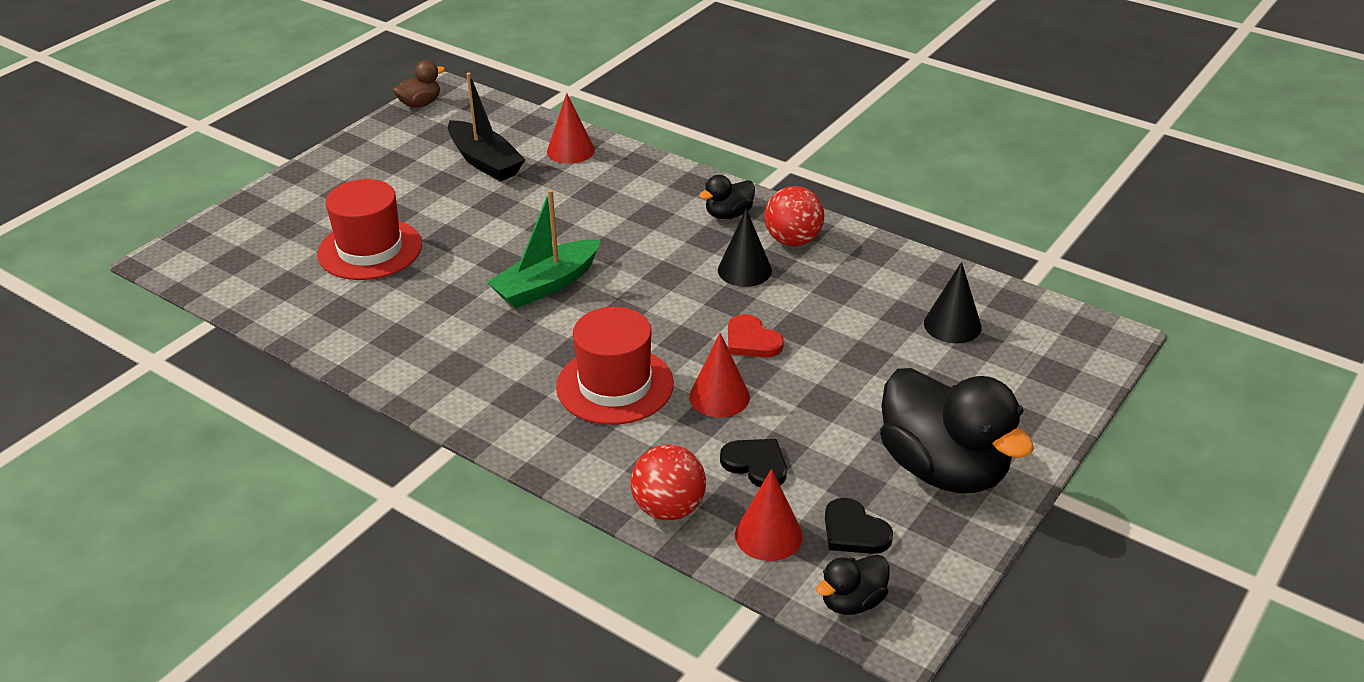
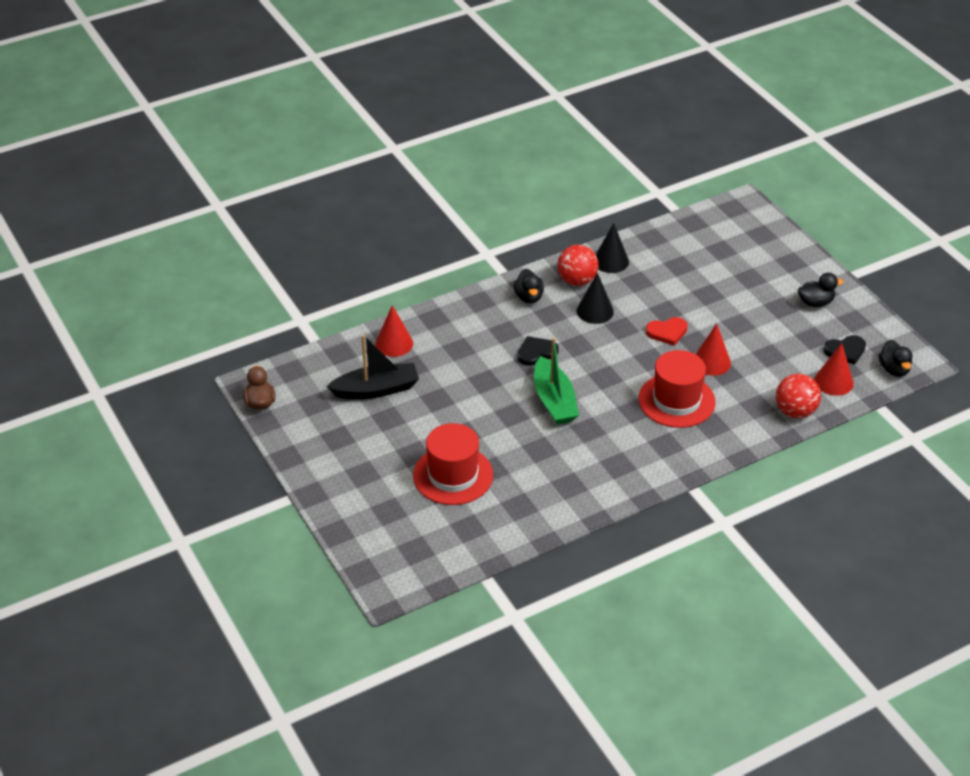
camera: 65 degrees left, 5 degrees up
black heart [720,439,787,487] -> black heart moved to [518,336,559,366]
black duck [880,368,1034,493] -> black duck [798,273,844,307], size x0.46
black cone [924,262,982,343] -> black cone moved to [596,223,629,273]

